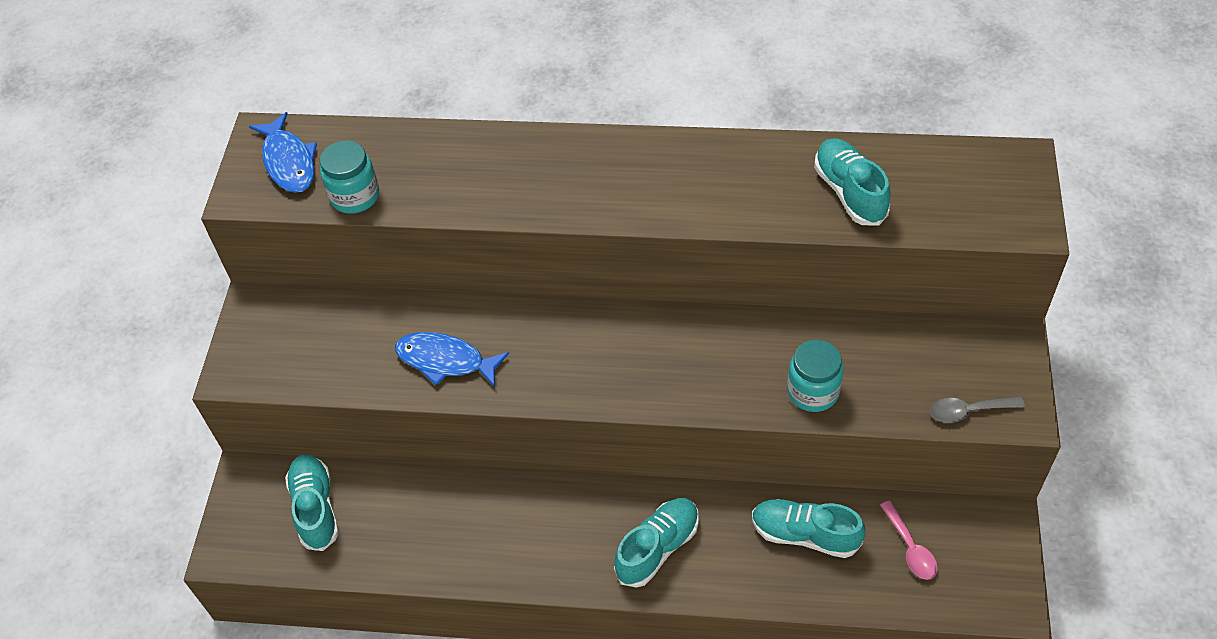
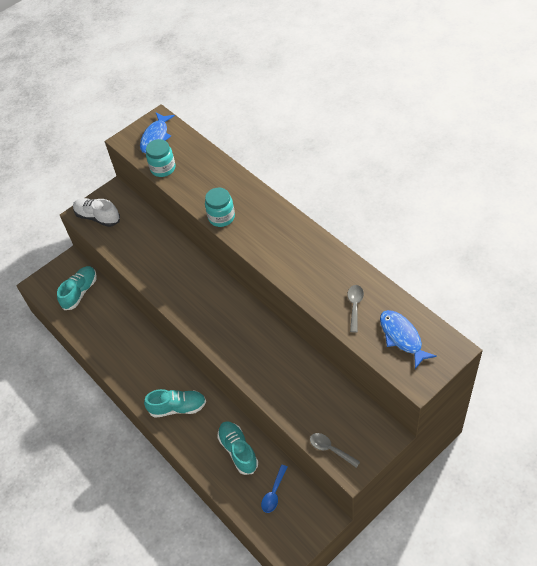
camera: 45 degrees right, 0 degrees up
blue fish [395,332,509,387] -> blue fish moved to [380,310,437,369]
turquoise jar [787,339,844,412] -> turquoise jar moved to [205,188,235,227]
turquoise shoe [814,138,890,226] -> grey spoon [347,285,364,333]
pink spoon [880,501,938,580] -> blue spoon [261,465,287,513]
none -> white shoe [73,198,120,227]

